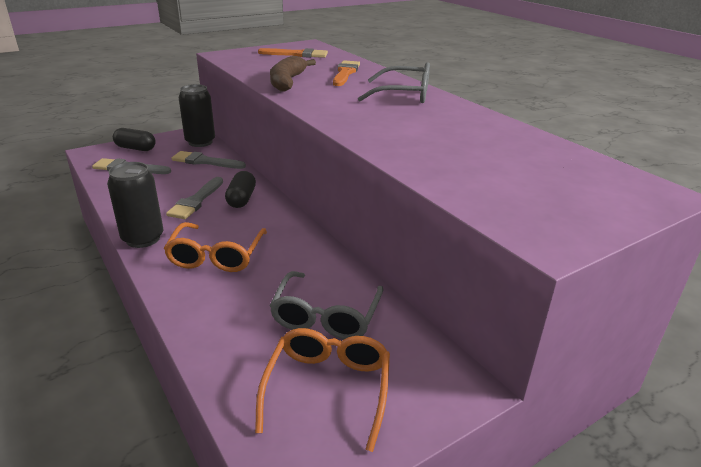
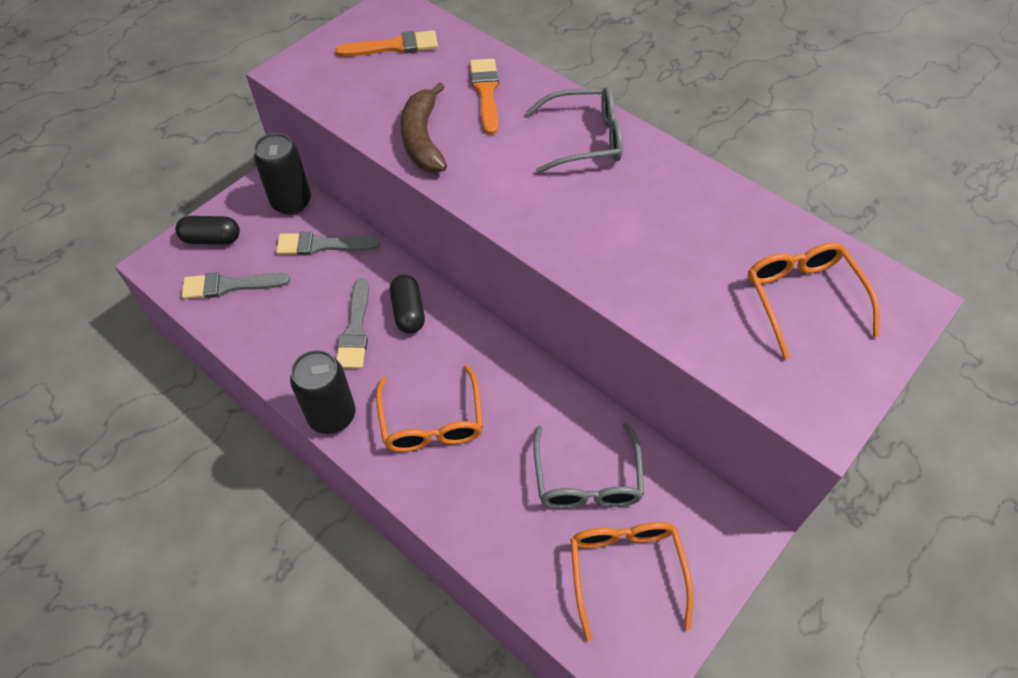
camera: 15 degrees left, 25 degrees up
none -> orange glasses [748,242,880,359]

